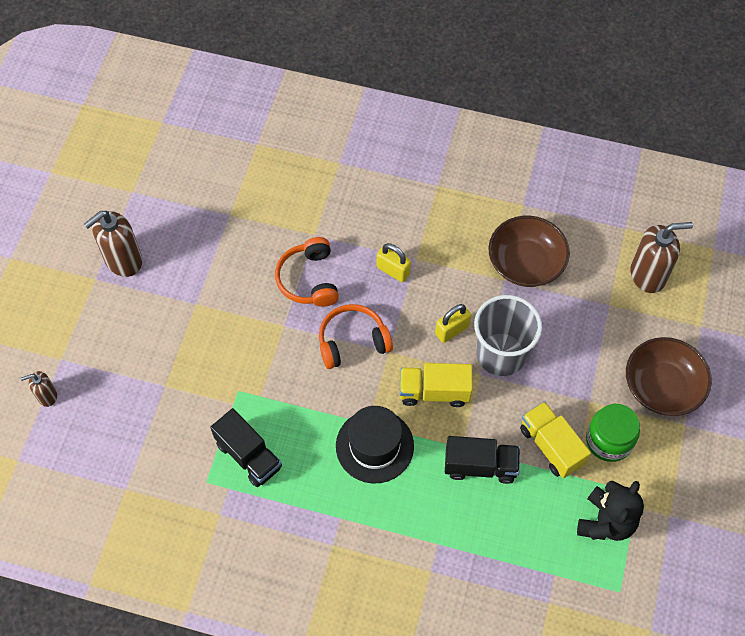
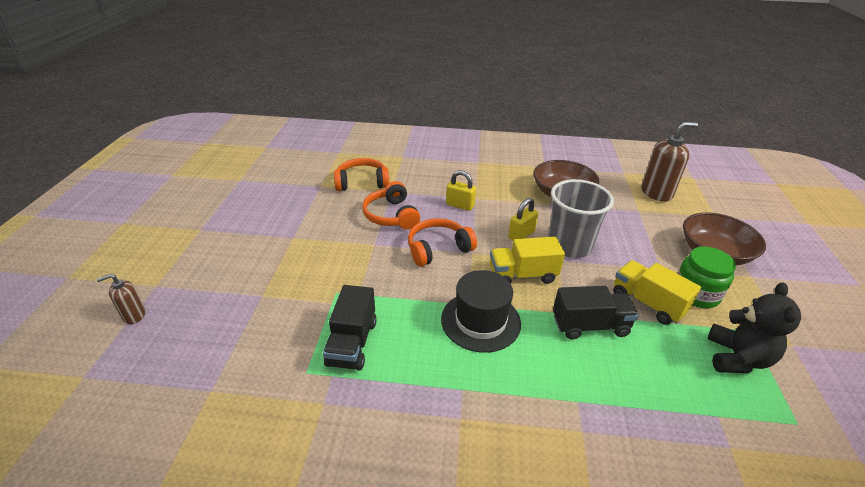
camera: 10 degrees left, 25 degrees down
brown soap dispenser [84,211,142,277] -> none
black truck [210,408,282,487] -> black truck turned 60 degrees clockwise [323,285,377,371]
none -> orange headphones [334,158,389,191]

